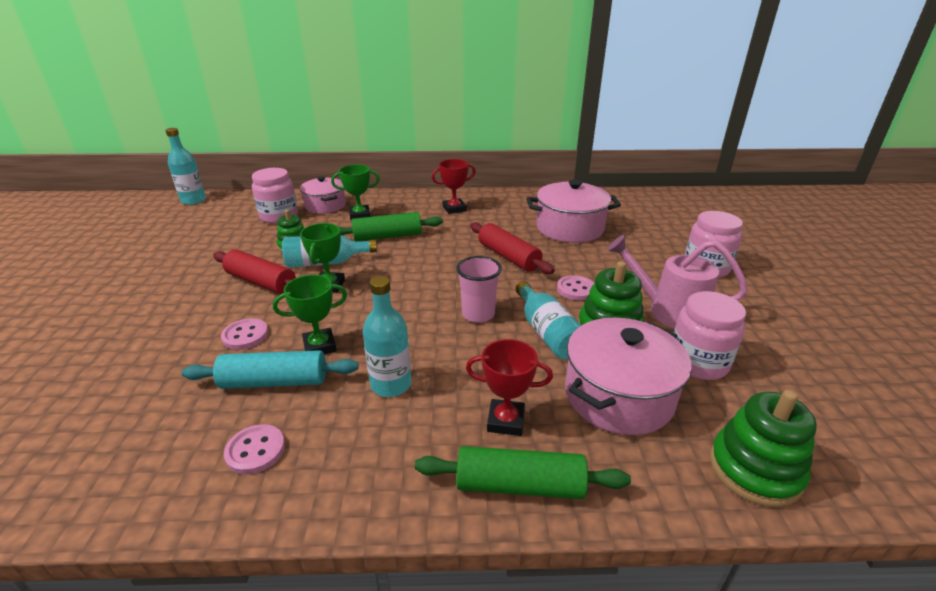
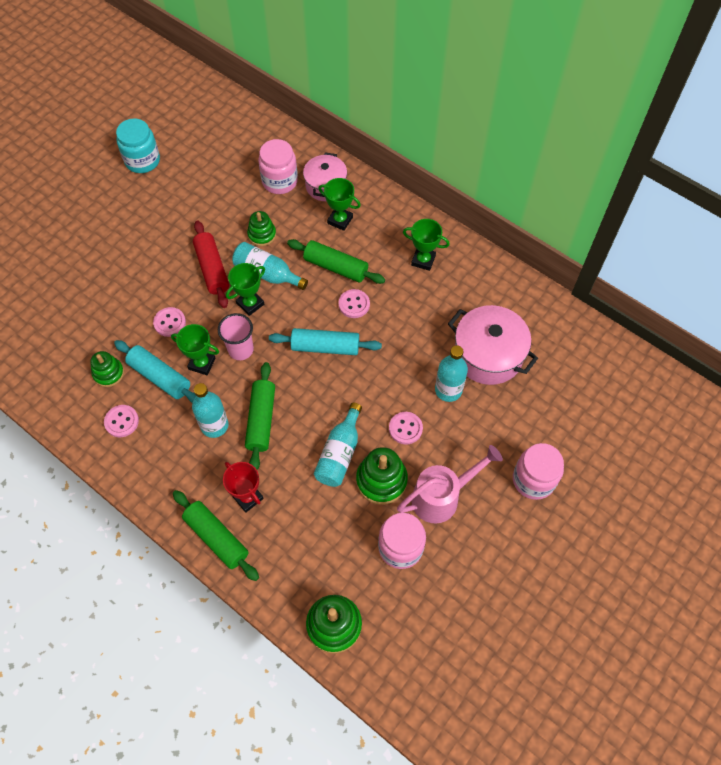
camera: 40 degrees right, 30 degrees up
turquoise bottle [165,128,206,205] -> turquoise bottle moved to [435,345,468,402]
red trophy [432,159,476,214] -> green trophy [403,219,450,271]
pink cup [456,256,502,323] -> pink cup moved to [218,313,254,360]
red rolling pin [470,222,555,274] -> none
pink pot [565,318,692,435] -> none
pink watering can [607,235,748,329] -> pink watering can turned 90 degrees clockwise [397,445,503,524]
none -> green stacking toy [90,351,124,387]
none -> turquoise jar [116,118,160,173]
none -> green rolling pin [245,362,275,470]
none -> turquoise rolling pin [269,328,382,355]
none -> pink button [338,289,370,318]

